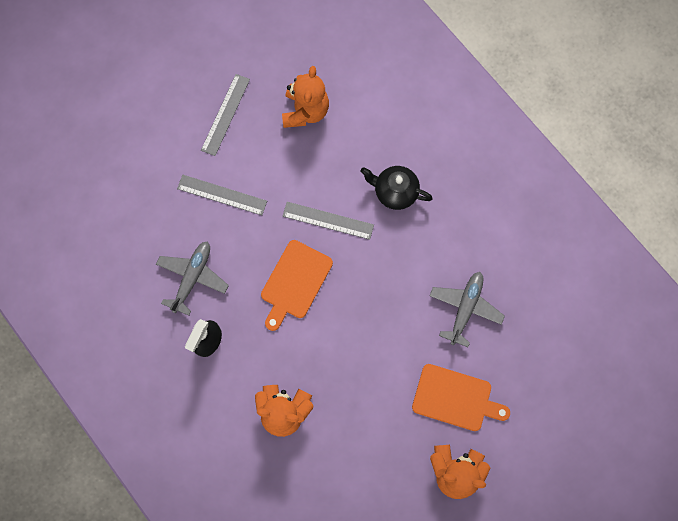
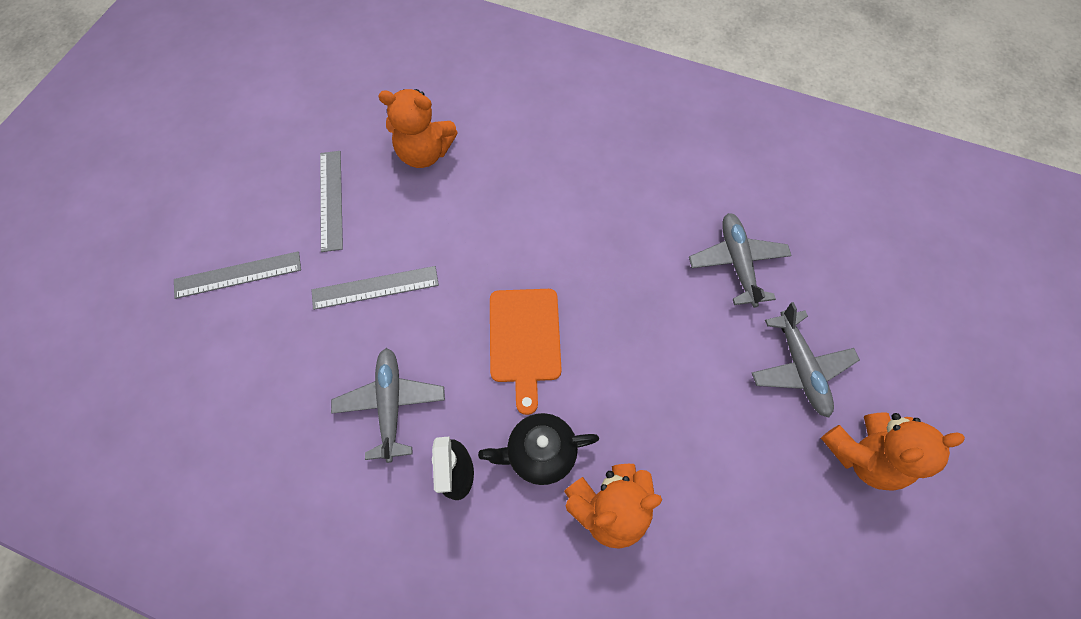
camera: 30 degrees left, 10 degrees down
orange teddy bear [282,66,329,128] -> orange teddy bear turned 120 degrees clockwise [378,89,458,168]
grey ruler [283,202,374,240] -> grey ruler moved to [174,251,301,299]
black teapot [361,166,433,210] -> black teapot moved to [478,413,599,485]
orange cutting board [412,364,510,431] -> grey plane [752,302,860,418]

